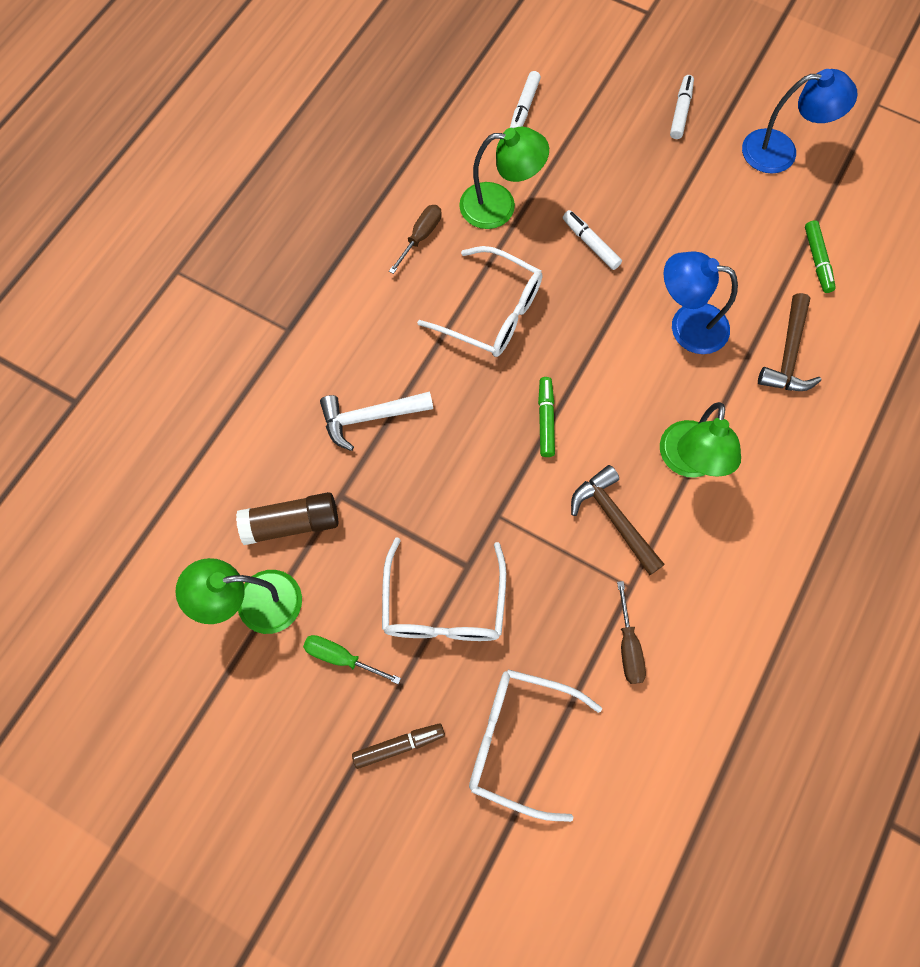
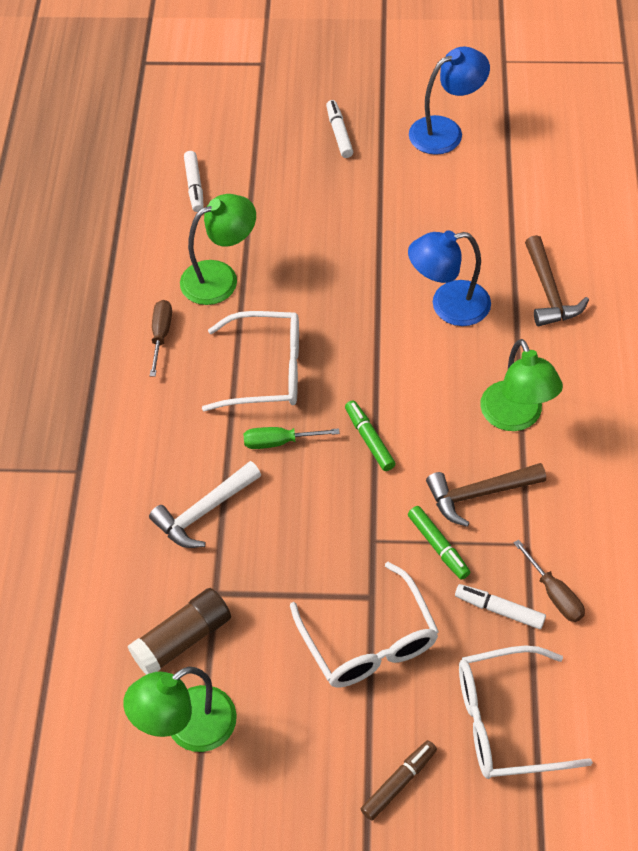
camera: 25 degrees left, 15 degrees down
green screwdriver [303,635,401,684] -> green screwdriver moved to [244,427,340,449]
white marker [563,210,622,270] -> white marker moved to [455,584,546,629]
brown hammer [571,465,665,575] -> brown hammer turned 45 degrees counterclockwise [426,463,546,527]
green marker [805,220,836,293] -> green marker moved to [408,506,470,580]

